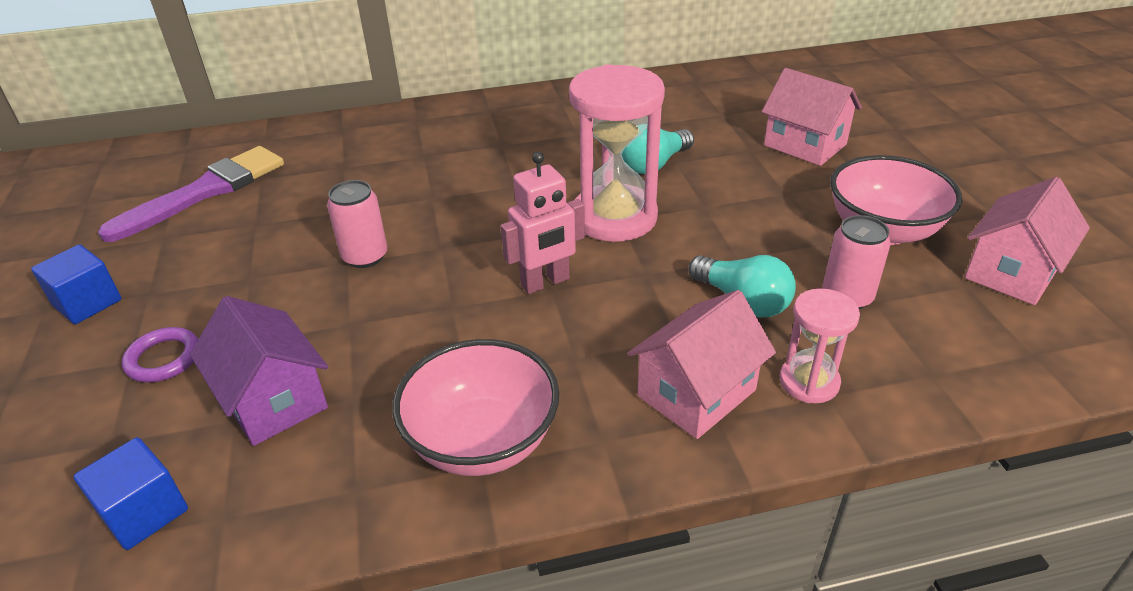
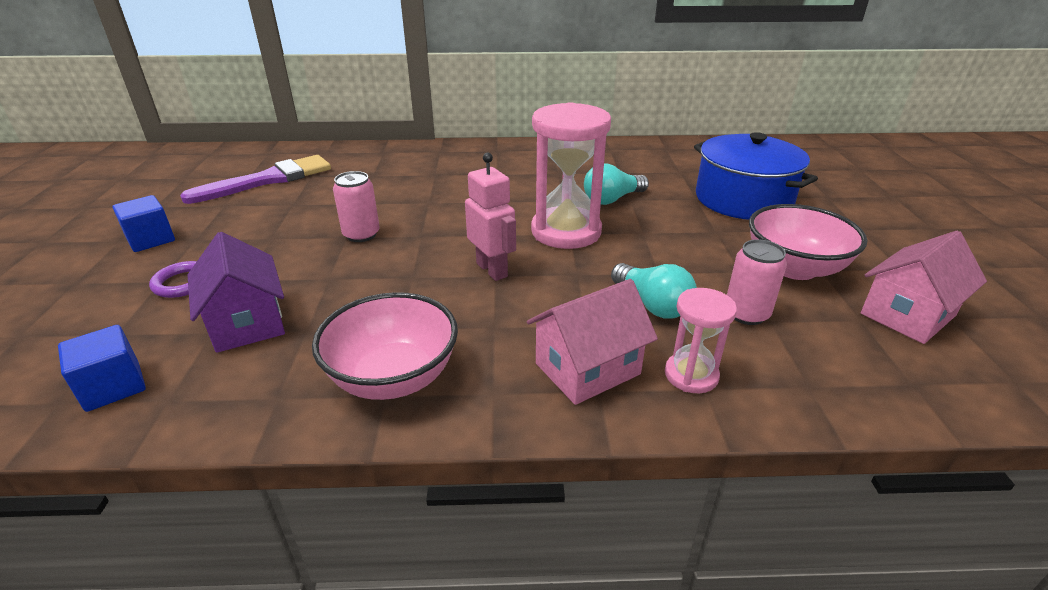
camera: 10 degrees right, 5 degrees down
pink robot [501,151,585,294] -> pink robot turned 105 degrees counterclockwise [465,153,516,281]
pink house [762,68,862,166] -> blue pot [694,132,818,220]

